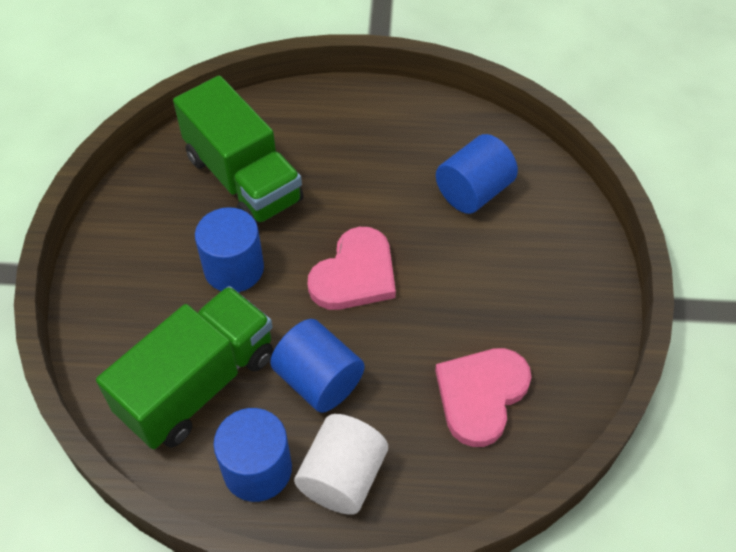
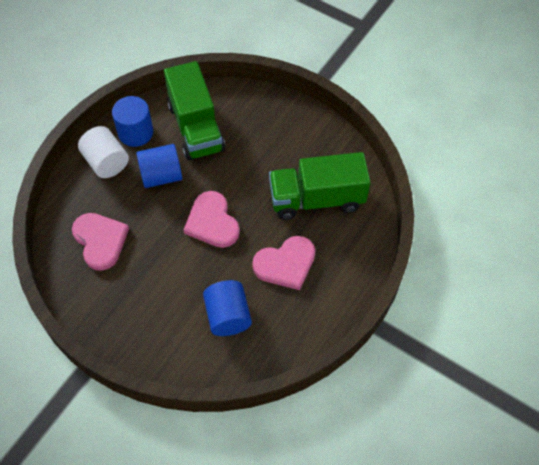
camera: 120 degrees right, 5 degrees up
blue cylinder [195,207,264,292] -> none
none -> pink heart [252,236,315,290]

